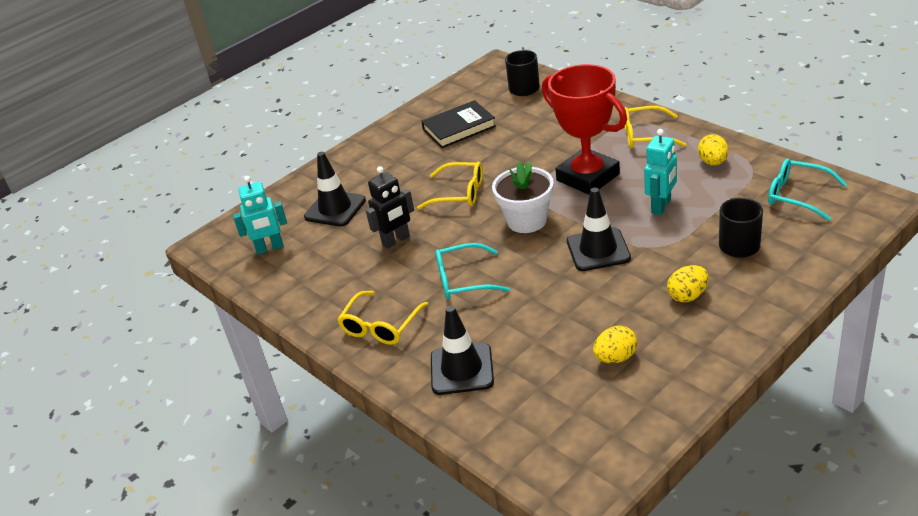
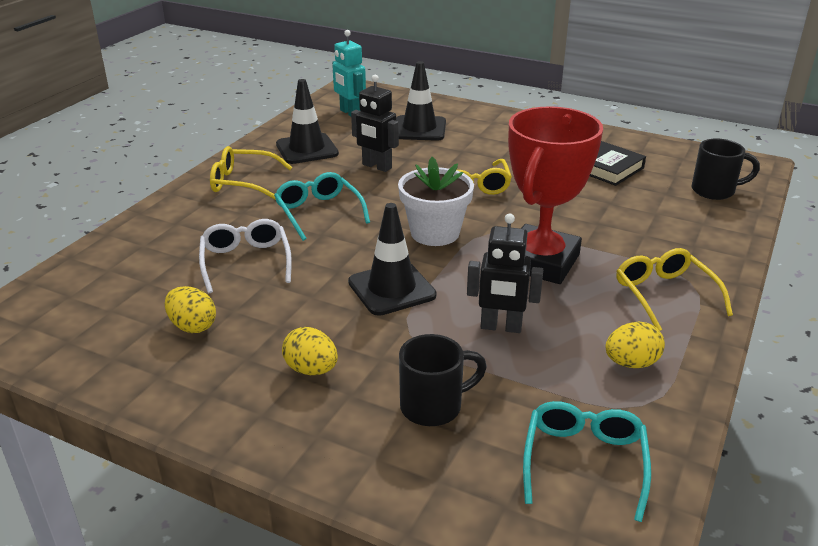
camera: 65 degrees right, 5 degrees down
black traffic cone [431,306,494,395] -> black traffic cone moved to [276,79,339,164]
turquoise robot [644,129,677,215] -> black robot [467,213,543,333]
none -> white glasses [199,219,292,293]

